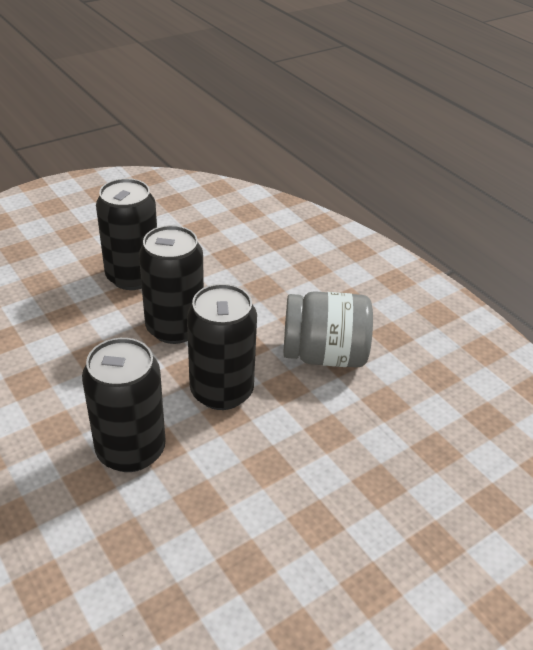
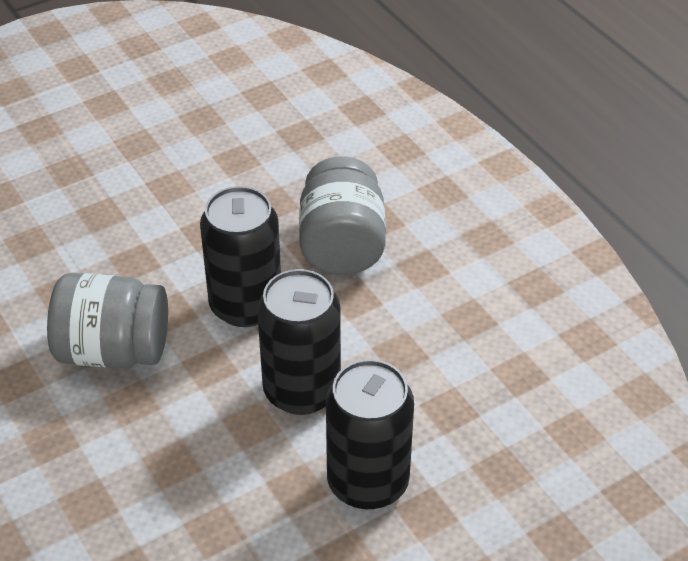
camera: 175 degrees left, 5 degrees up
black can [82,338,166,472] -> grey jar [299,156,386,275]

